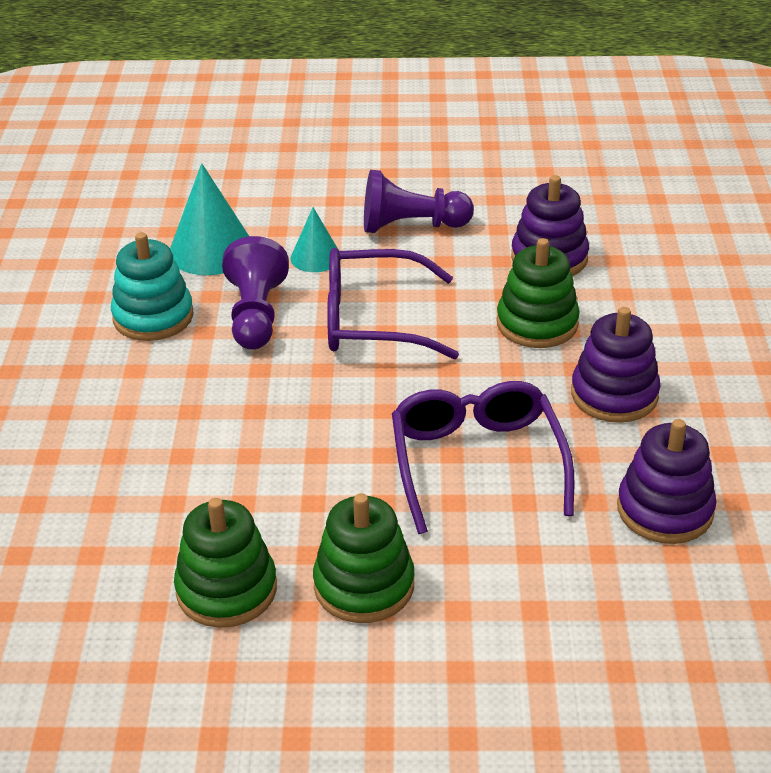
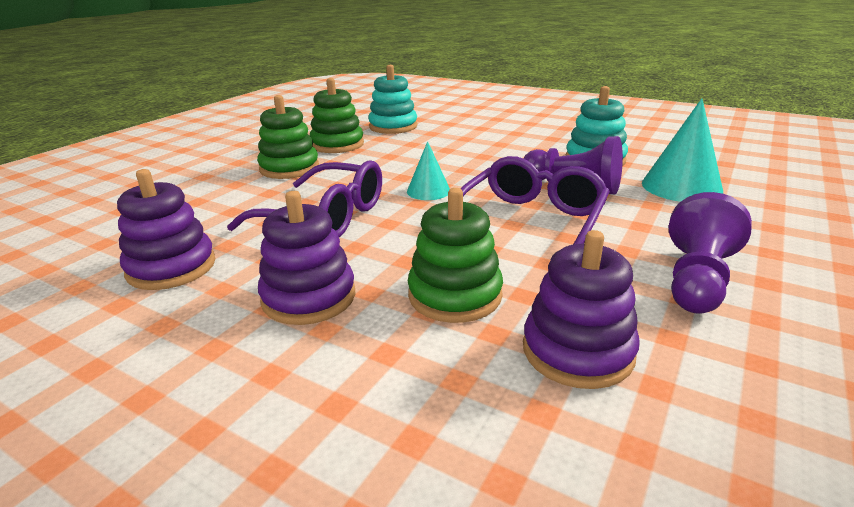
camera: 120 degrees right, 10 degrees down
turquoise cone [291,207,341,272] -> turquoise cone moved to [407,141,450,200]
none -> turquoise stacking toy [368,65,418,134]

